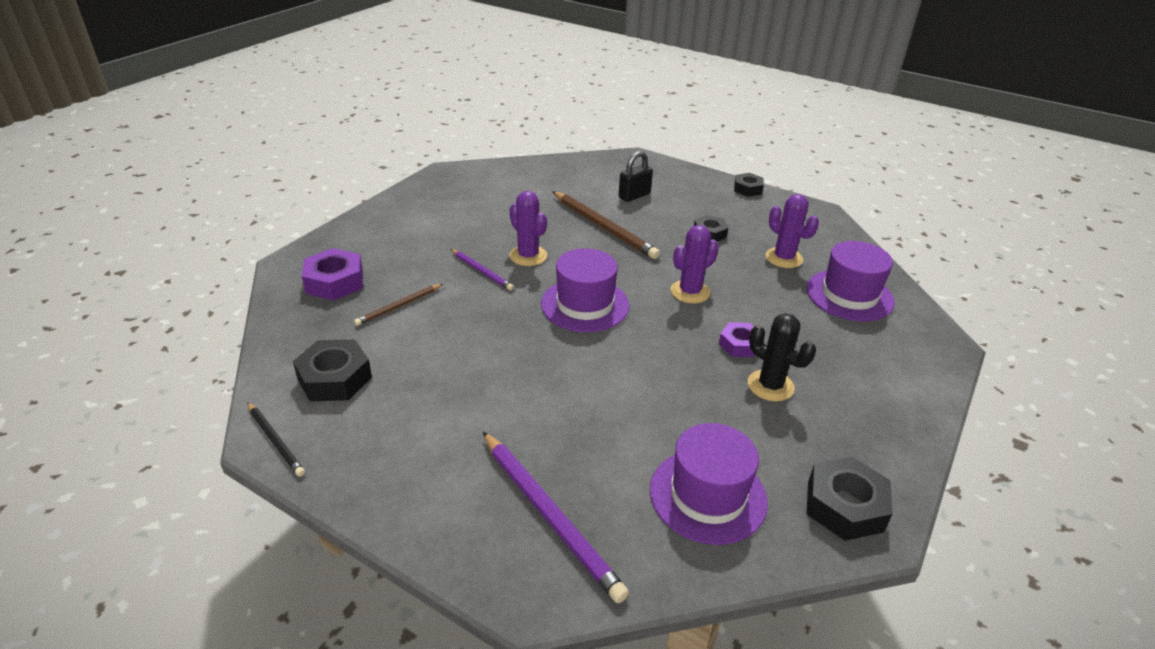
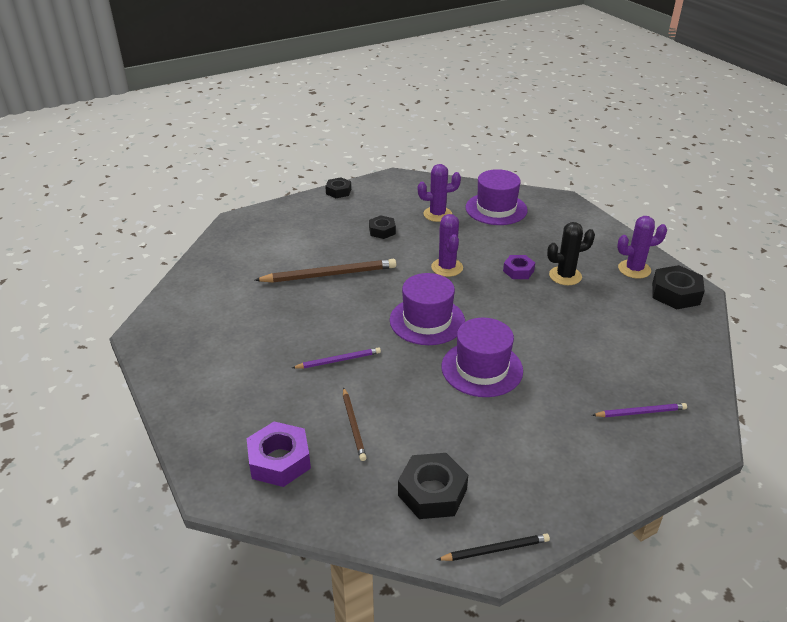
camera: 60 degrees left, 0 degrees up
purple pencil [483,432,629,603] -> purple pencil [592,403,687,417], size x0.56
purple cactus [509,191,547,266] -> purple cactus moved to [617,216,667,279]
black padlock [619,151,653,202] -> none
purple hat [650,423,768,545] -> purple hat moved to [442,318,523,397]

